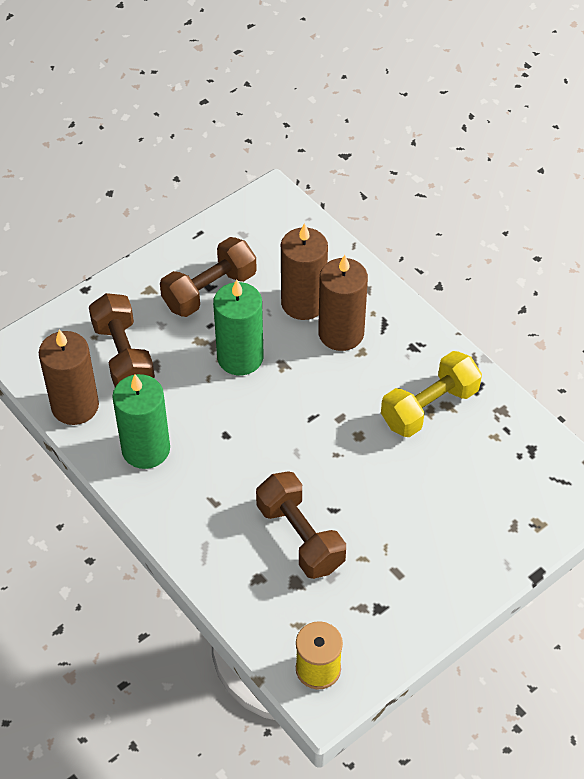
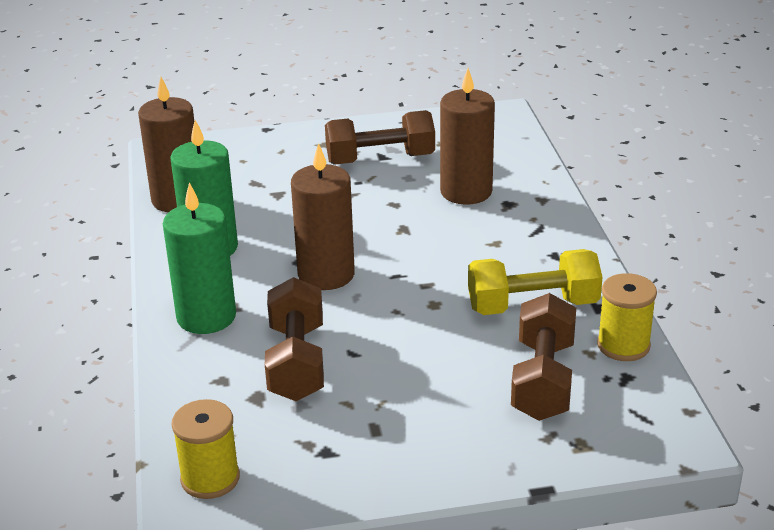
camera: 30 degrees right, 20 degrees down
brown dumbbell [89,293,155,387] -> brown dumbbell moved to [511,293,576,421]
green candle [213,279,263,375] -> green candle moved to [163,182,236,334]
brown candle [318,255,368,351] -> brown candle moved to [291,143,355,290]
none -> yellow spool [597,273,657,361]

